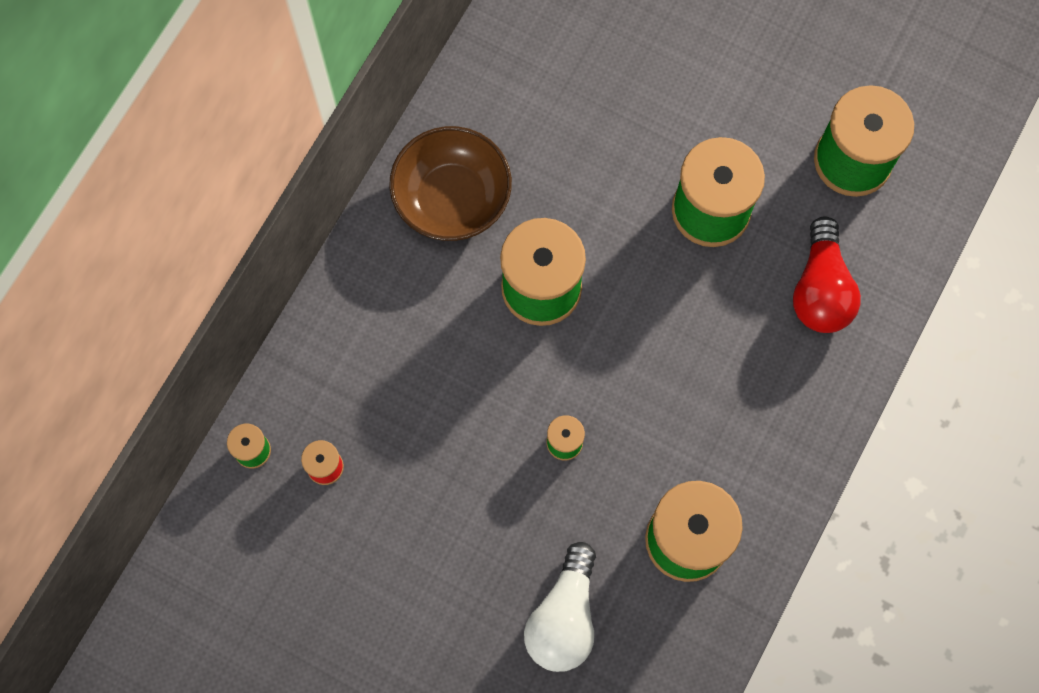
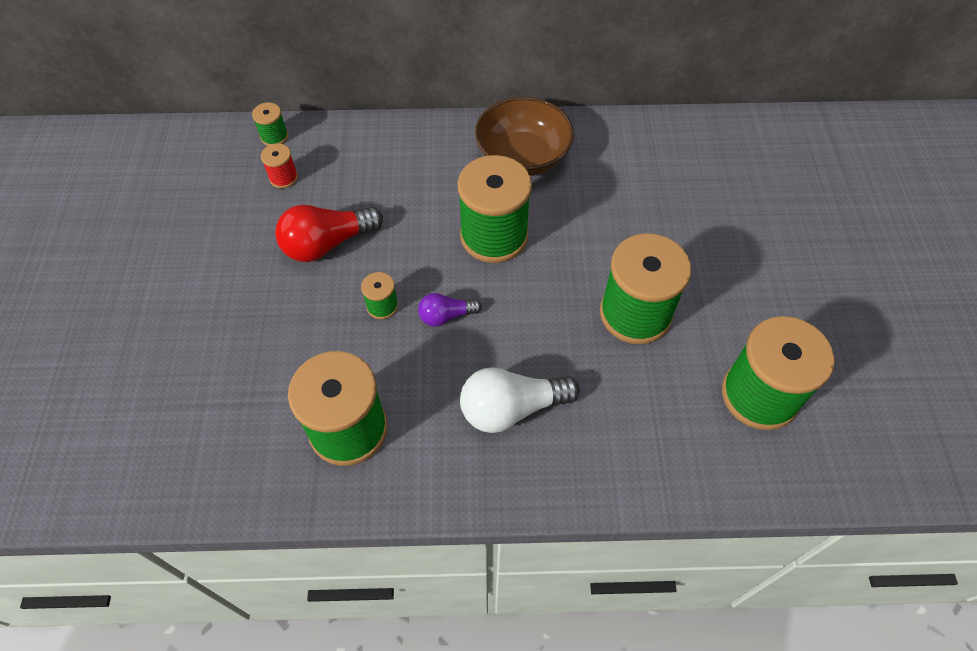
camera: 60 degrees right, 15 degrees down
white light bulb [524,542,596,672] -> white light bulb moved to [460,367,580,433]
red light bulb [793,216,861,333] -> red light bulb moved to [275,205,383,262]
none -> purple light bulb [418,293,482,326]

